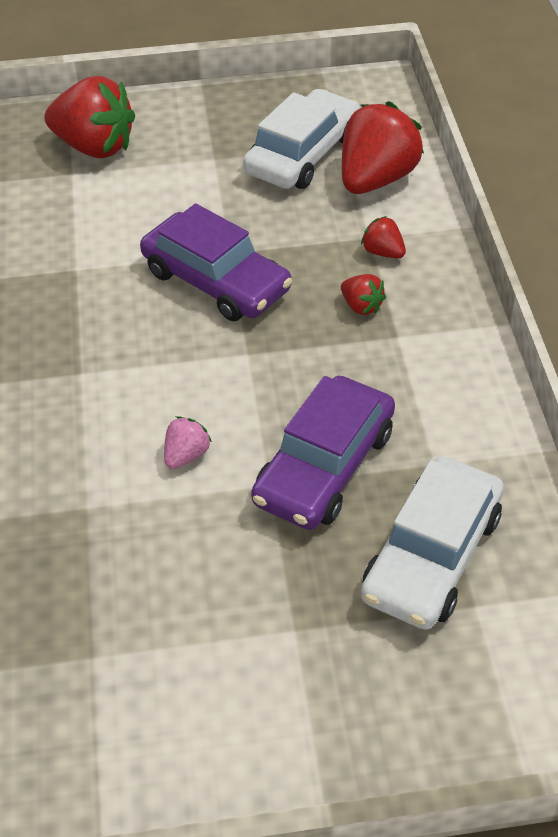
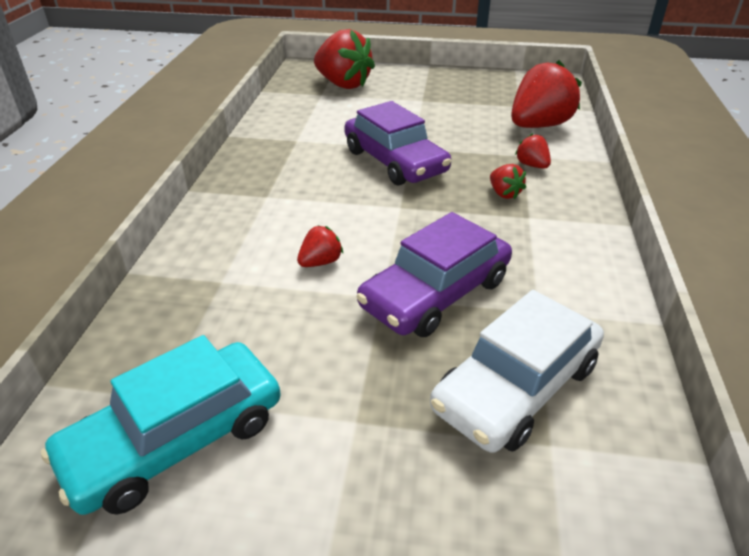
camera: 15 degrees right, 10 degrees down
pink strawberry [164,416,212,469] -> red strawberry [297,225,343,267]
white car [243,89,360,189] -> none
none -> turquoise car [41,335,281,515]

